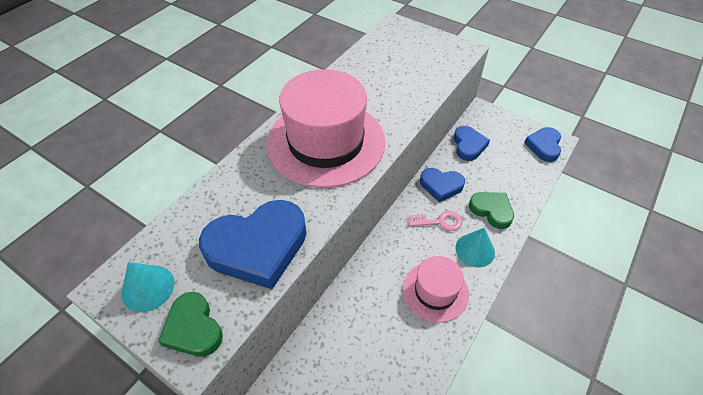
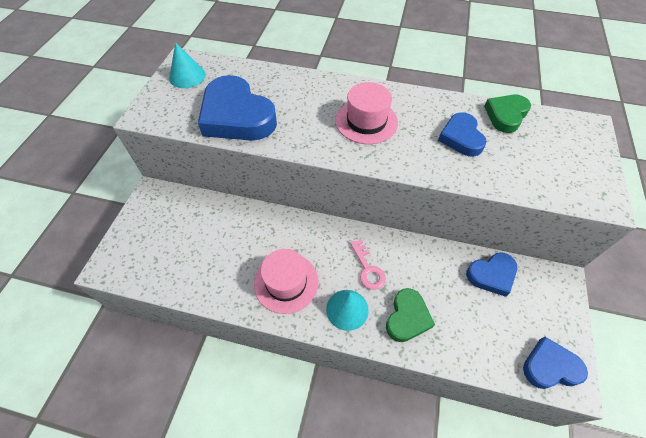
camera: 70 degrees right, 5 degrees up
green heart [158,292,223,357] -> green heart moved to [484,95,531,133]
pink hat [266,69,385,188] -> pink hat [335,82,398,144], size x0.54
blue heart [420,168,465,202] -> blue heart moved to [438,112,487,157]

